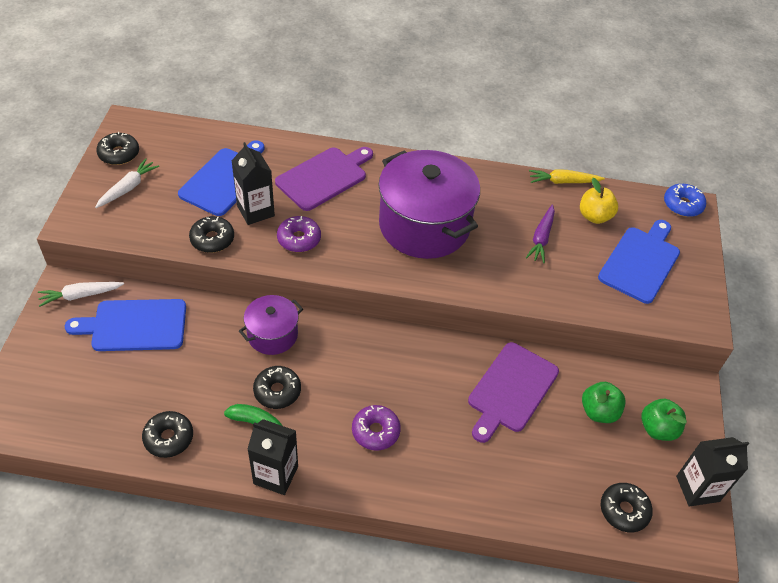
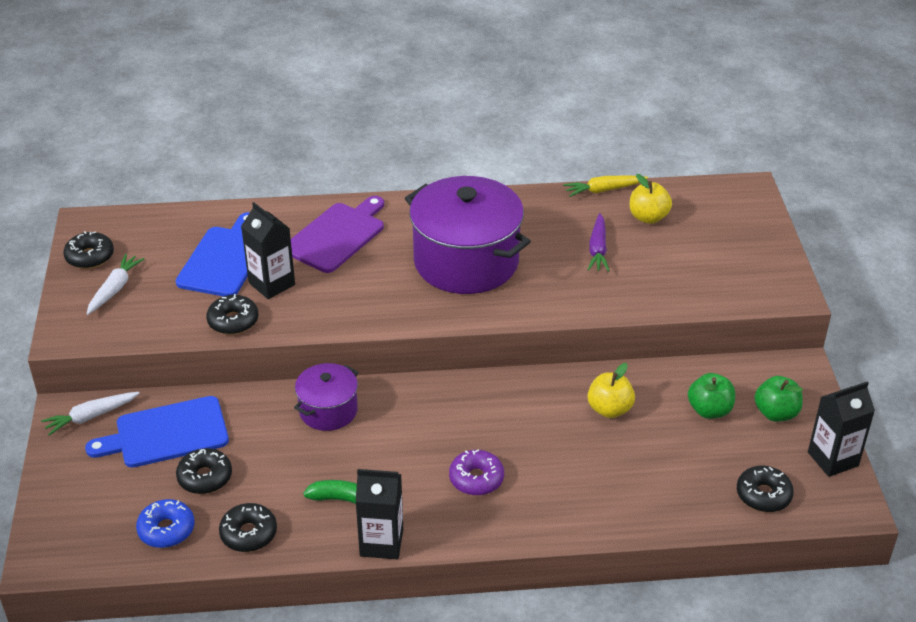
camera: 10 degrees left, 10 degrees down
black donut [253,366,301,409] -> black donut moved to [176,448,232,494]
purple donut [277,216,321,252] -> none
purple cutting board [468,342,559,443] -> yellow apple [587,363,635,418]
blue cutting board [598,220,680,304] -> none
blue donut [664,184,706,217] -> blue donut moved to [136,499,195,548]

